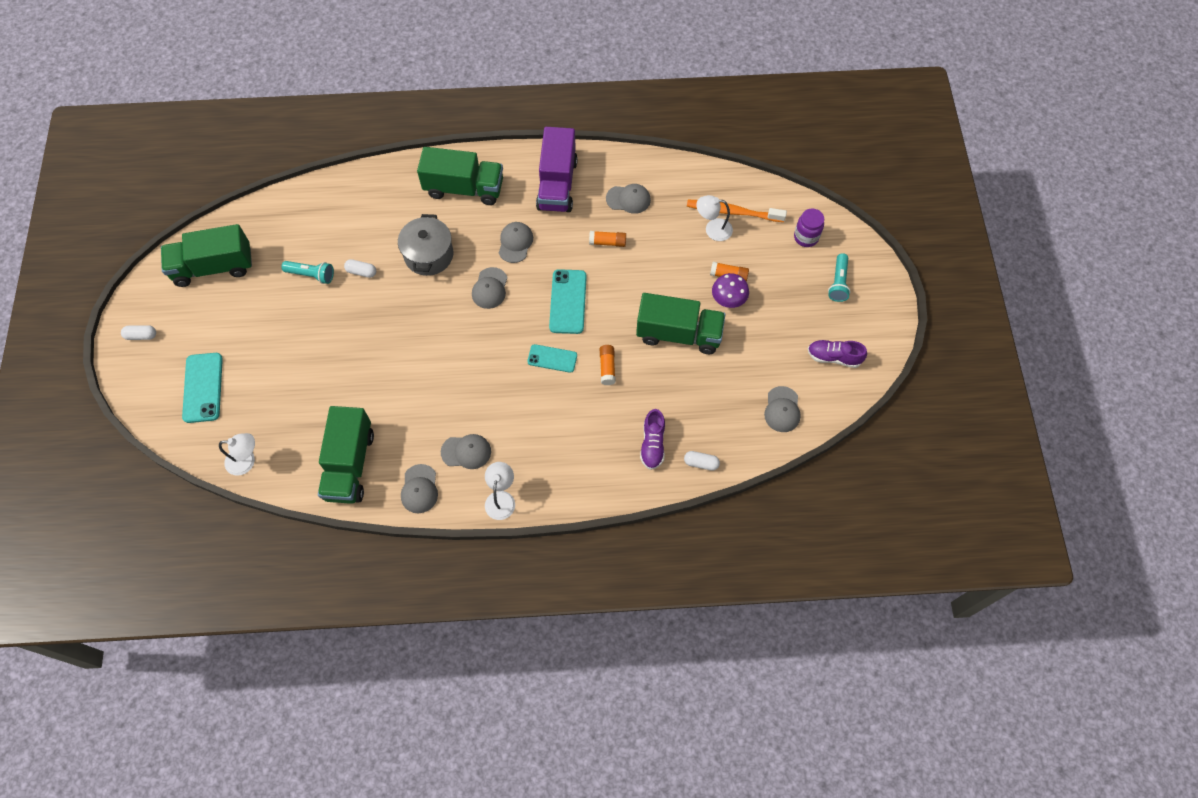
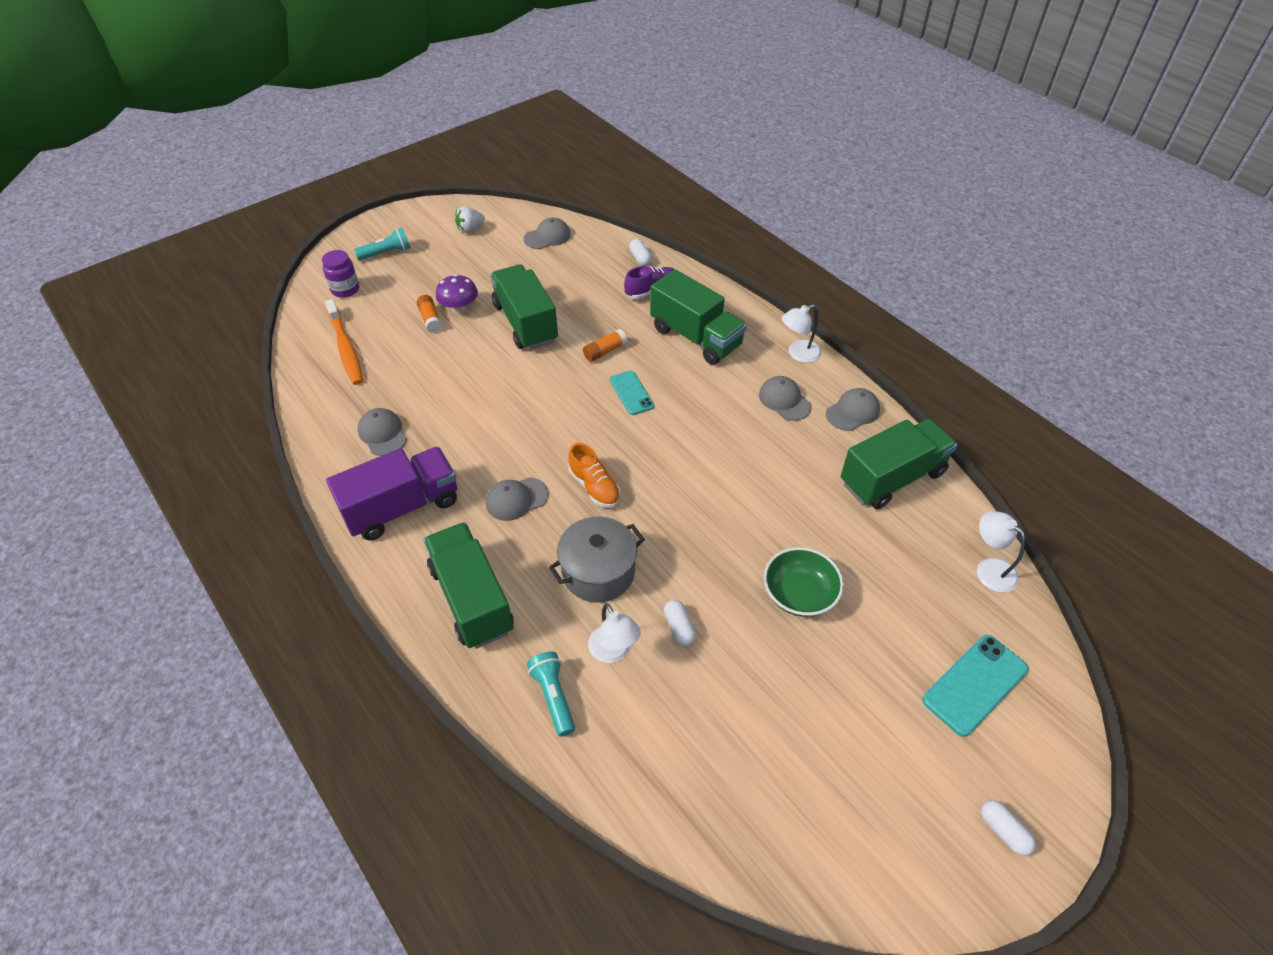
camera: 125 degrees left, 15 degrees down
green truck [161,224,252,287] -> green truck moved to [650,269,747,365]
turquoise flashlight [281,261,334,284] -> turquoise flashlight moved to [527,651,575,737]
grey cap [472,267,507,309] -> orange shoe [568,443,621,508]
turquoise phone [549,269,587,334] -> none
orange glue stick [589,231,626,247] -> none
white lamp [696,195,733,241] -> white lamp moved to [588,604,641,663]
purple shoe [808,340,867,368] -> white strawberry [455,206,485,233]
none -> green bowl [764,547,844,617]

